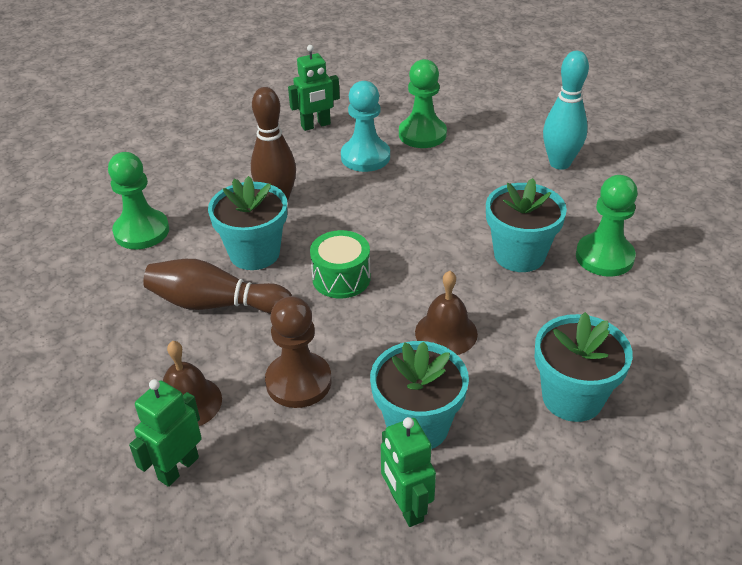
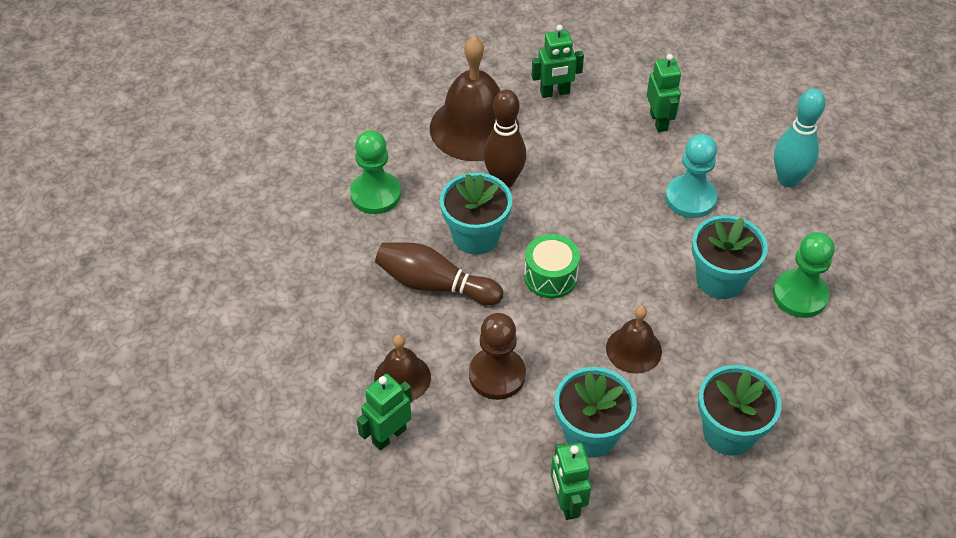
camera: 10 degrees right, 10 degrees up
turquoise pawn [341,81,390,172] -> turquoise pawn moved to [665,134,718,218]
green pawn [399,59,447,148] -> green robot [647,54,681,132]
none -> brown bell [430,36,519,161]

